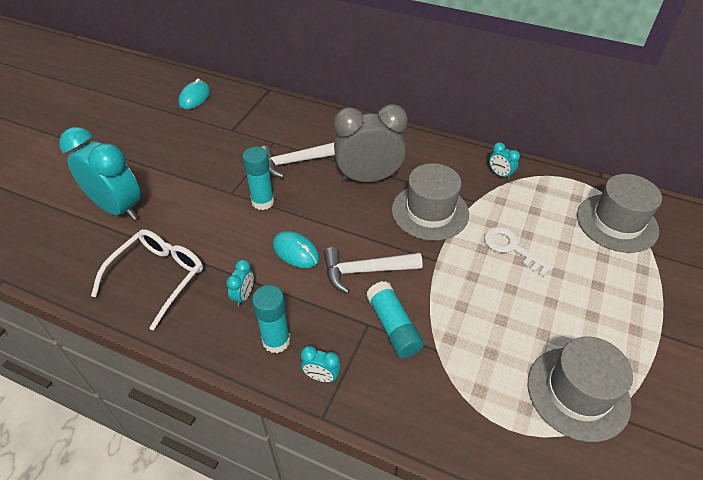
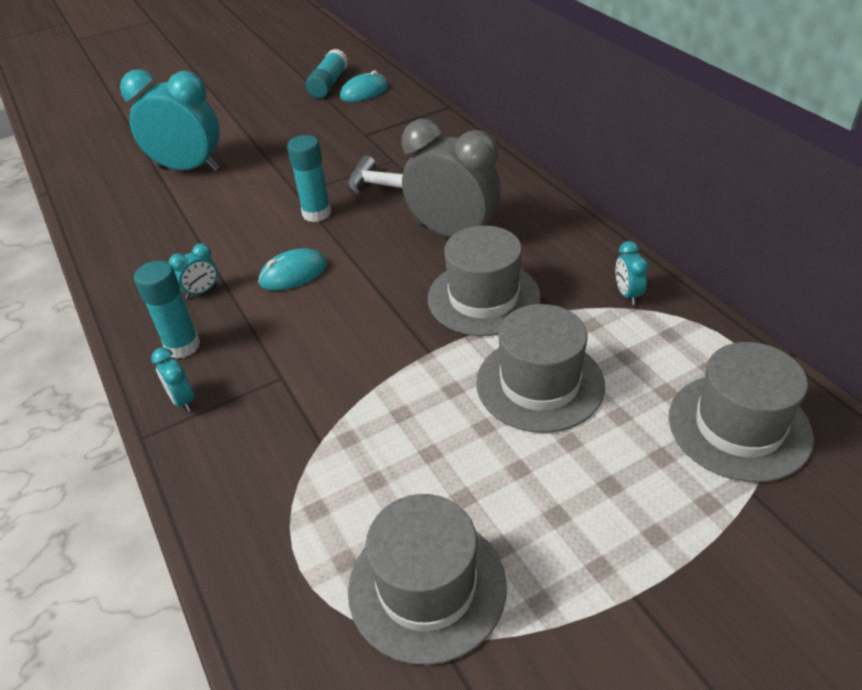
camera: 40 degrees right, 5 degrees down
turquoise clock [59,127,141,220] -> turquoise clock turned 60 degrees counterclockwise [120,69,220,172]
white glasses [91,229,203,330] -> none
turquoise mouse [273,231,319,268] -> turquoise mouse turned 75 degrees clockwise [258,248,327,291]
white hammer [323,247,423,294] -> none
turquoise glue stick [366,281,424,358] -> turquoise glue stick moved to [306,49,348,98]
white key [484,227,554,277] -> grey hat [476,304,605,433]

